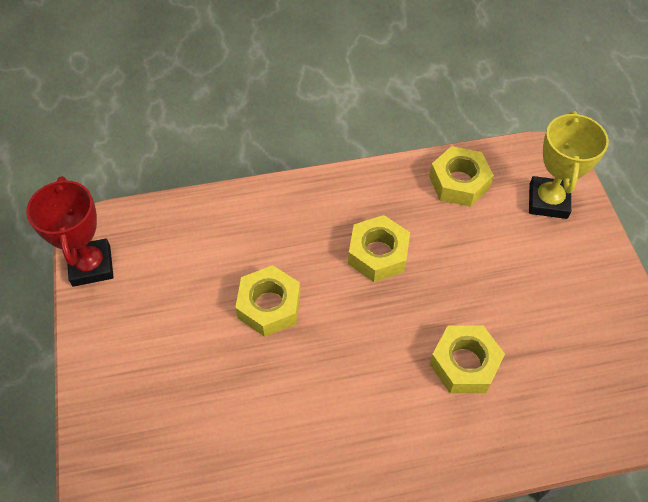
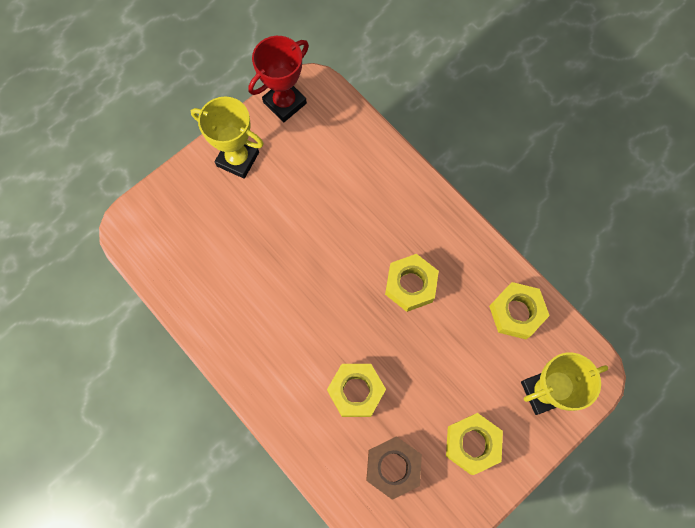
camera: 60 degrees right, 15 degrees up
yellow nut [235,265,301,337] -> yellow nut moved to [446,413,503,475]
none -> yellow trophy [191,97,264,179]
none -> brown nut [366,436,422,500]

